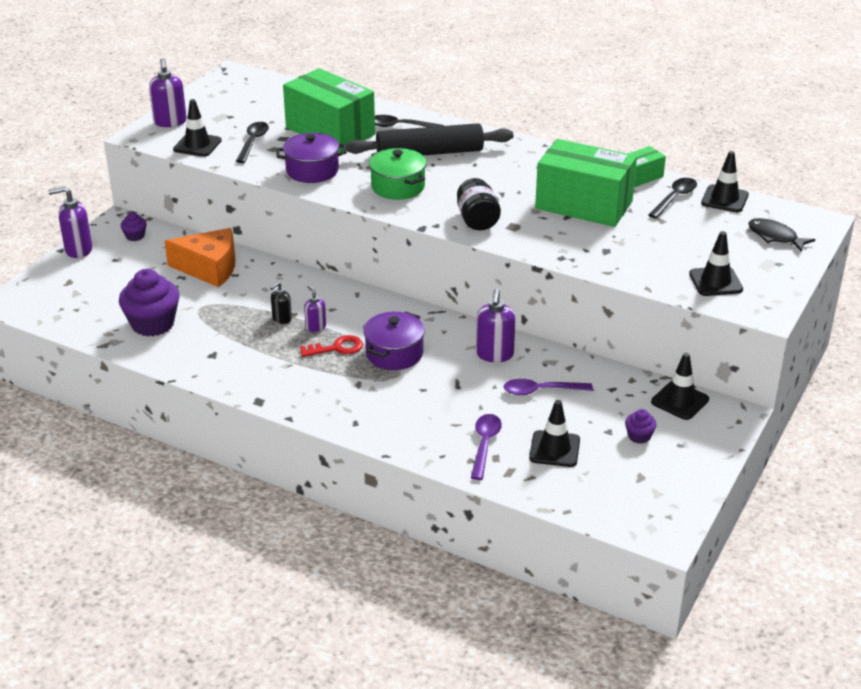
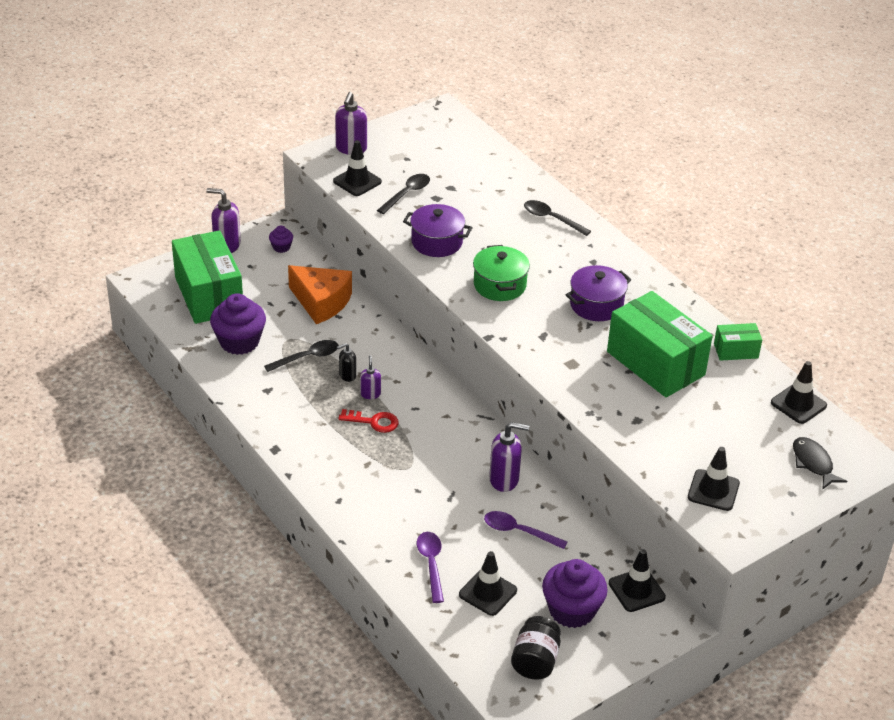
camera: 25 degrees right, 5 degrees up
green box [283,68,375,152] -> green box moved to [172,230,243,324]
black rolling pin [346,123,514,155] -> none
purple pot [363,311,425,370] -> purple pot moved to [566,265,632,321]
black jar [457,178,501,230] -> black jar moved to [511,616,561,680]
purple spoon [471,414,502,480] -> purple spoon turned 45 degrees counterclockwise [417,532,444,603]
purple soap dispenser [476,289,516,362] -> purple soap dispenser turned 120 degrees counterclockwise [489,422,529,492]
purple cupcake [625,409,657,444] -> purple cupcake [542,559,608,628], size x2.11
black spoon [648,178,697,219] -> black spoon moved to [264,340,339,372]

